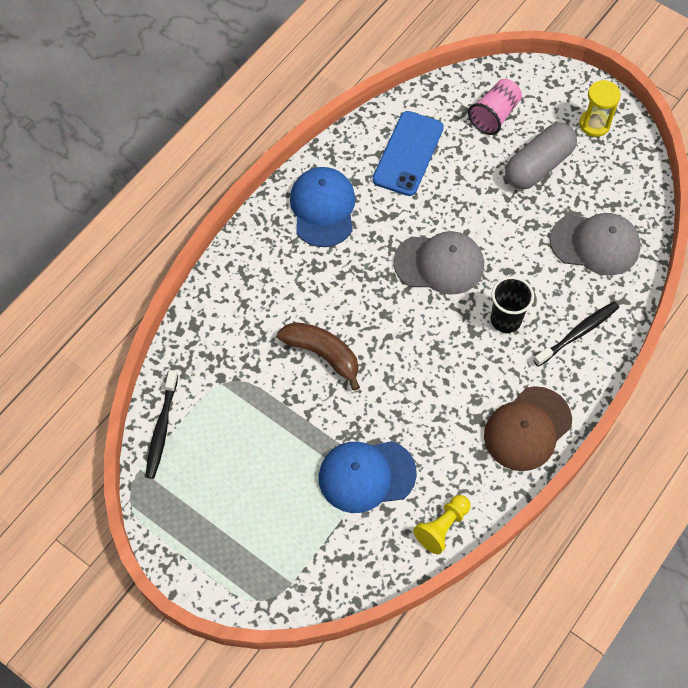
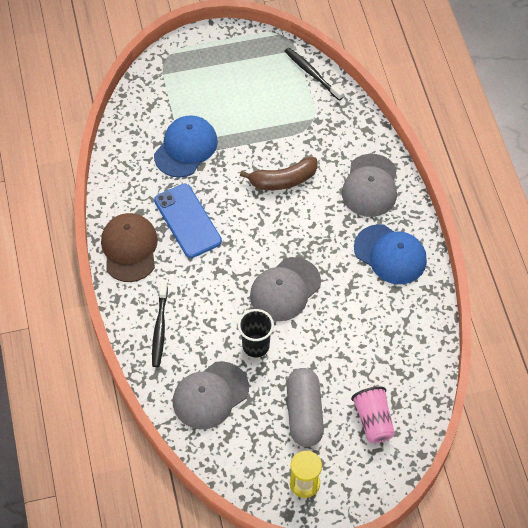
camera: 130 degrees right, 5 degrees down
blue phone [373,111,444,196] -> blue phone moved to [154,184,222,258]
yellow pawn [413,495,470,554] -> none
black cup [491,276,534,333] -> black cup moved to [238,309,274,357]
none -> grey cap [342,154,397,217]

